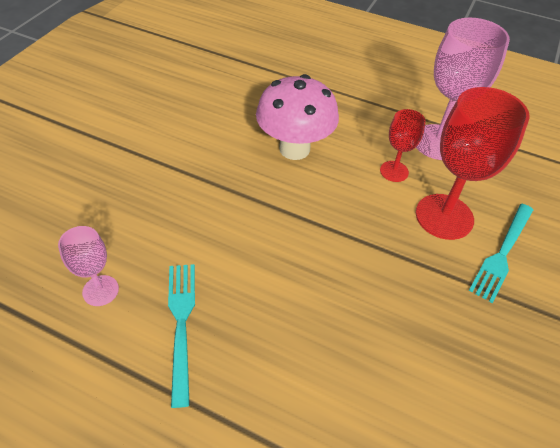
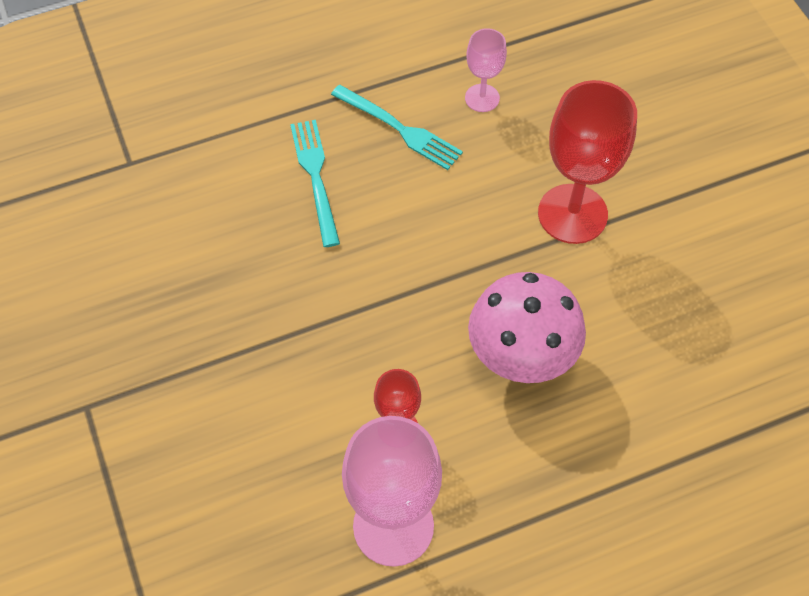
camera: 135 degrees right, 10 degrees up
red goblet [416,87,530,240] -> red goblet moved to [538,80,637,244]
turquoise fork [469,204,533,303] -> turquoise fork moved to [290,120,340,247]

